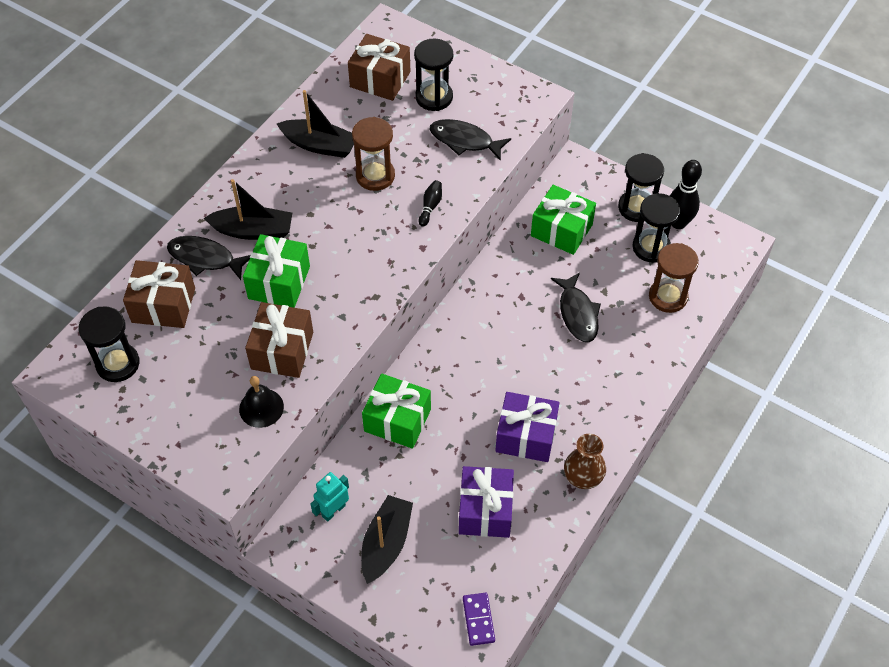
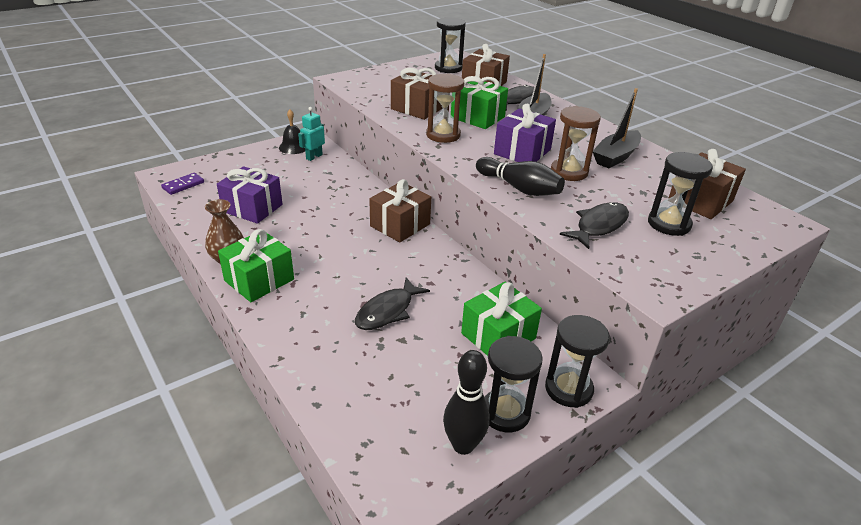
camera: 110 degrees right, 20 degrees down
black bell [239,376,284,428] -> black bell moved to [279,110,305,154]
turquoise robot [310,472,349,522] -> turquoise robot turned 120 degrees counterclockwise [298,107,325,161]
black boat [361,495,413,584] -> none
green gift [362,374,431,449] -> green gift moved to [218,229,294,302]
black bowling pin [419,180,442,227] -> black bowling pin [476,157,565,196], size x1.90
purple domino [463,593,495,646] -> purple domino turned 60 degrees counterclockwise [161,173,204,195]
purple gift [495,392,559,462] -> purple gift moved to [494,104,556,162]
black fish [551,272,601,342] -> black fish turned 60 degrees counterclockwise [355,278,430,330]
black hourglass [633,193,680,263] -> black hourglass moved to [545,315,610,408]
brown hourglass [649,243,699,313] -> brown hourglass moved to [426,73,464,143]
none -> brown gift [369,179,431,243]

